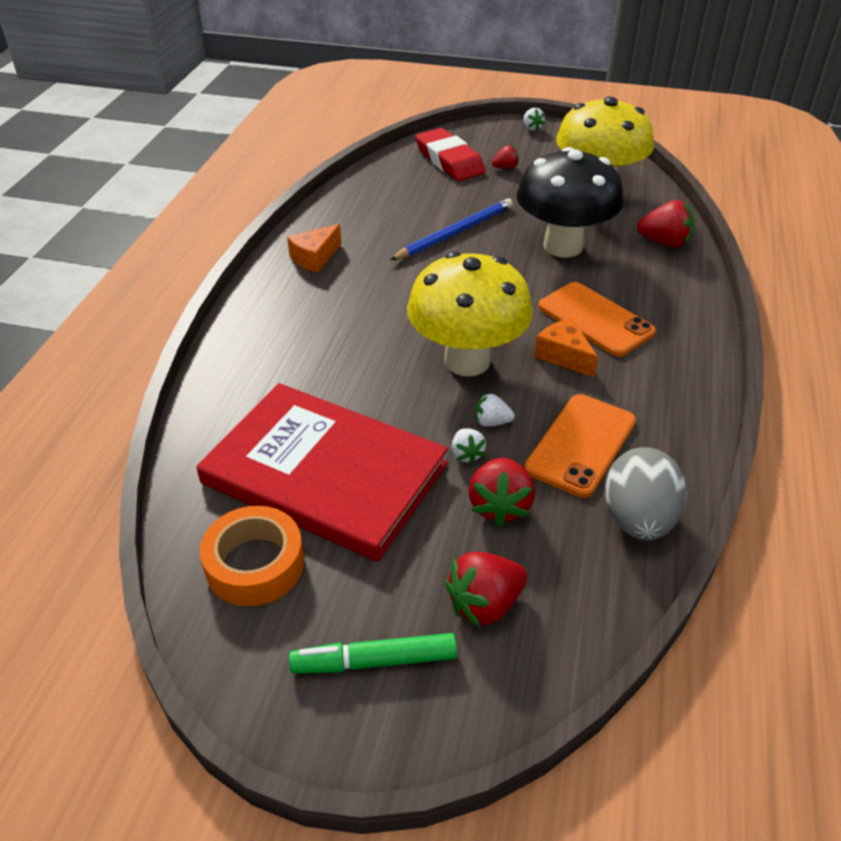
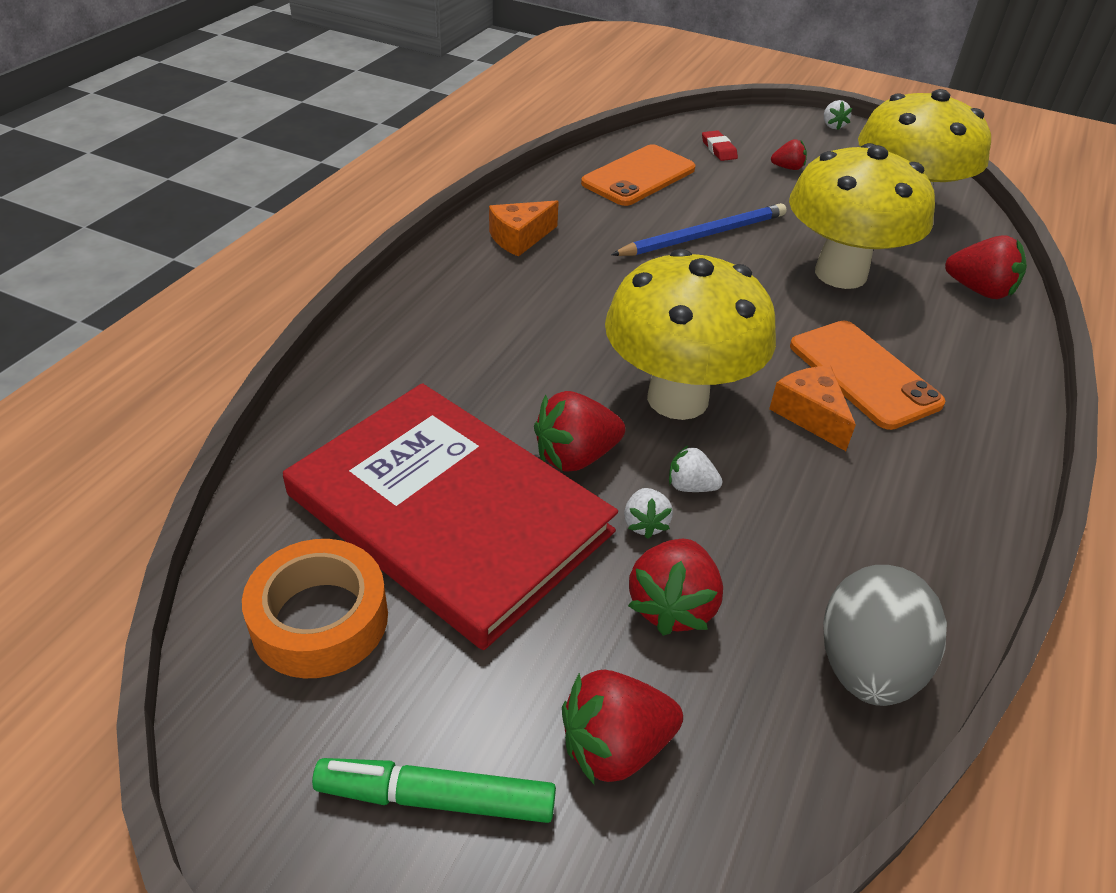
camera: 10 degrees right, 0 degrees up
red eraser [415,128,485,181] -> red eraser [702,130,738,161], size x0.46
black mushroom [516,147,624,257] -> yellow mushroom [789,143,935,289]
orange phone [524,394,636,498] -> orange phone moved to [581,144,695,206]
none -> red strawberry [534,391,625,472]

